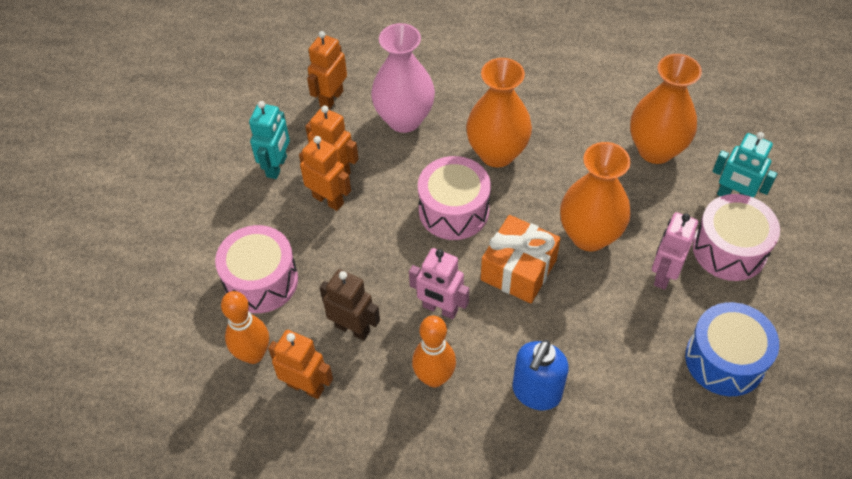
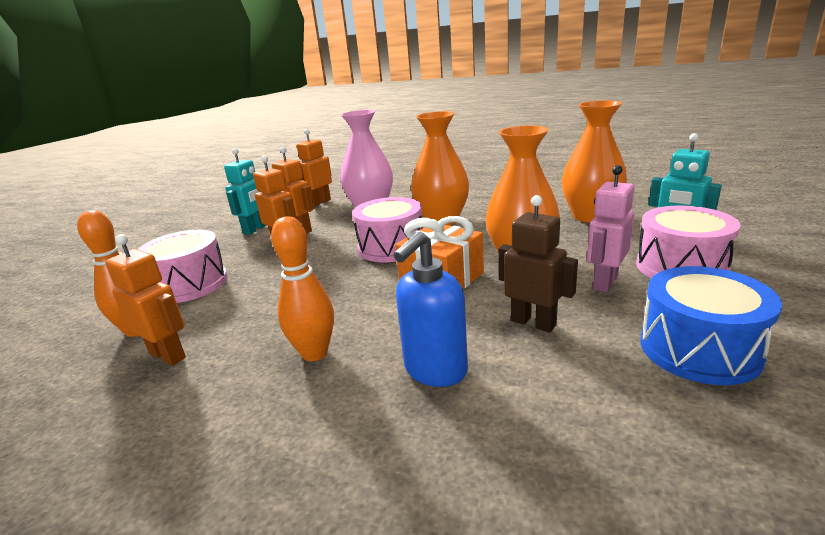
camera: 10 degrees right, 30 degrees down
brown robot [319,269,380,341] -> brown robot moved to [498,195,578,332]
pink robot [409,248,469,319] -> none

